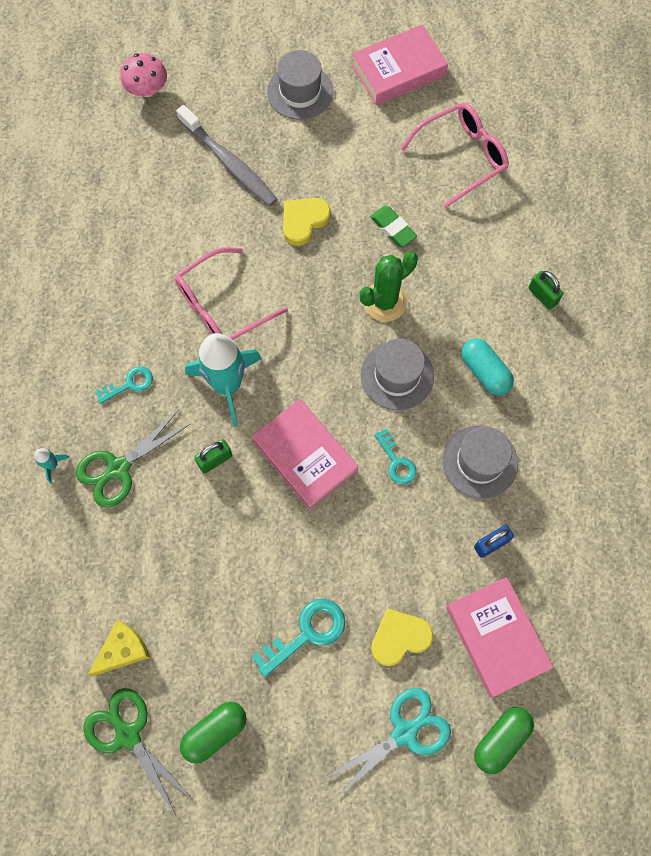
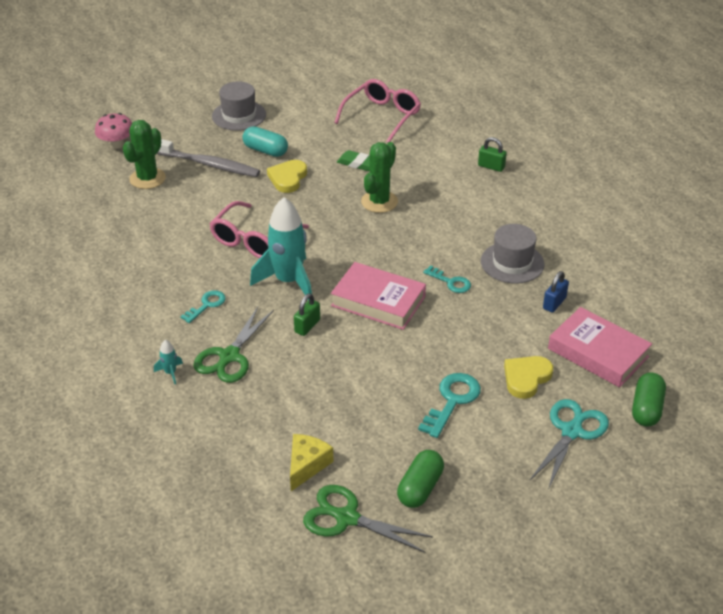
camera: 25 degrees left, 30 degrees down
pink book [352,24,448,105] -> none
grey hat [360,339,434,410] -> none
turquoise capsule [461,338,514,396] -> turquoise capsule moved to [242,126,288,157]
none -> green cactus [123,120,166,189]

